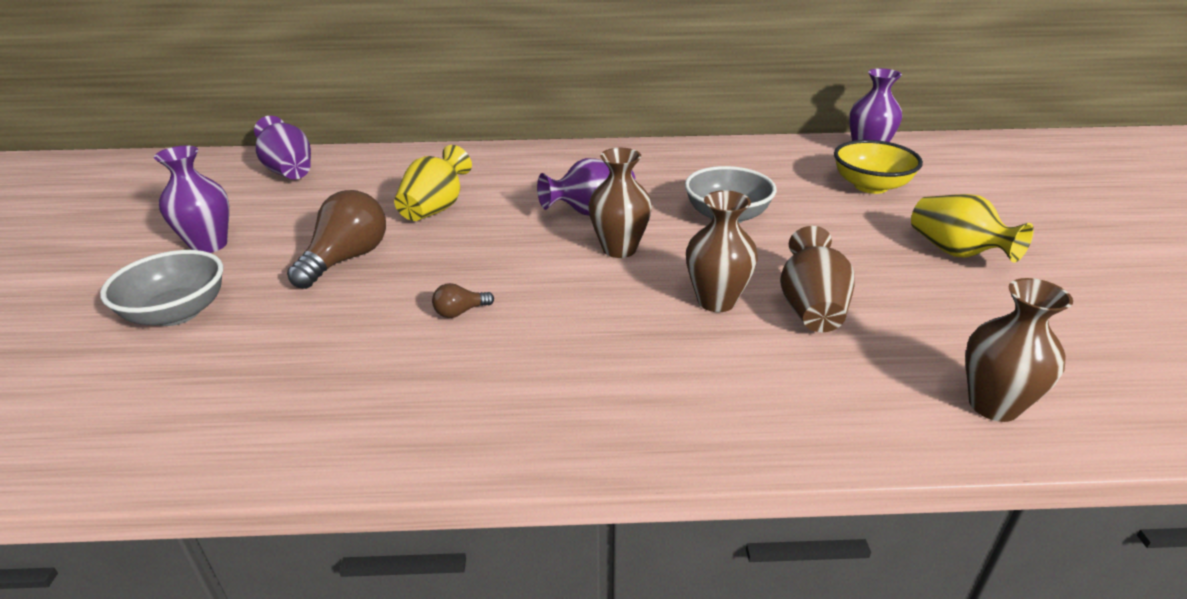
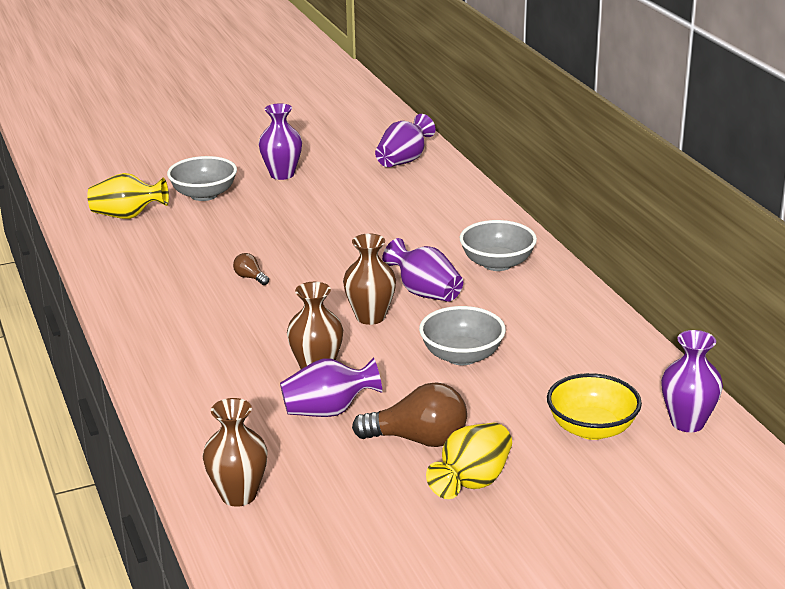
camera: 70 degrees right, 5 degrees down
brown light bulb [287,190,386,289] -> brown light bulb moved to [352,382,467,447]
yellow vase [394,145,472,221] -> yellow vase moved to [87,173,169,219]
brown vase [780,226,855,332] -> purple vase [280,358,382,417]
none -> grey bowl [460,220,537,271]

